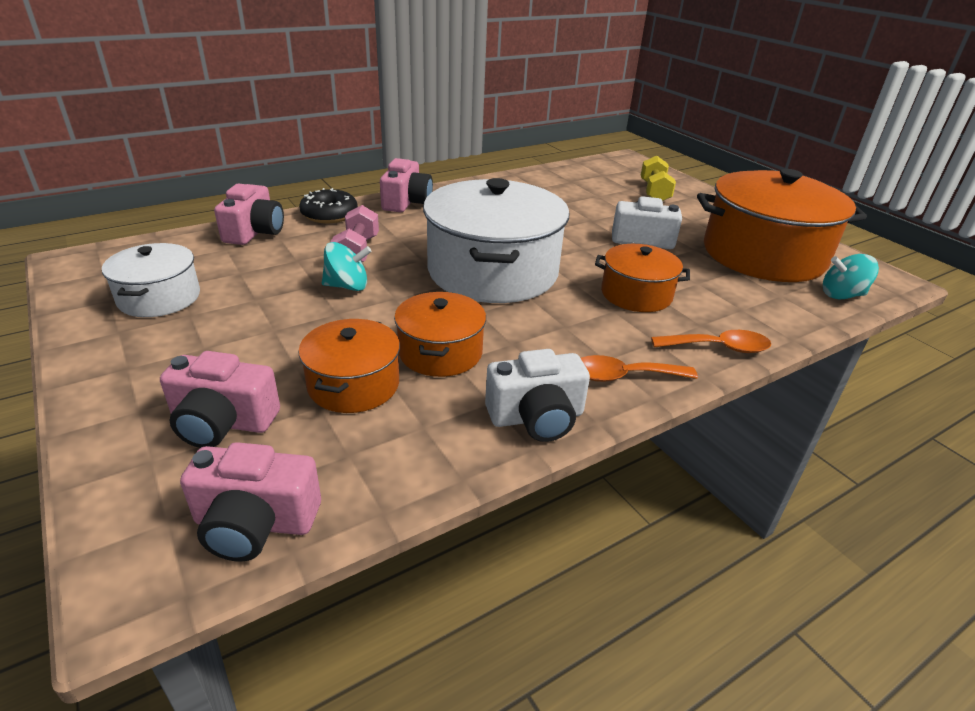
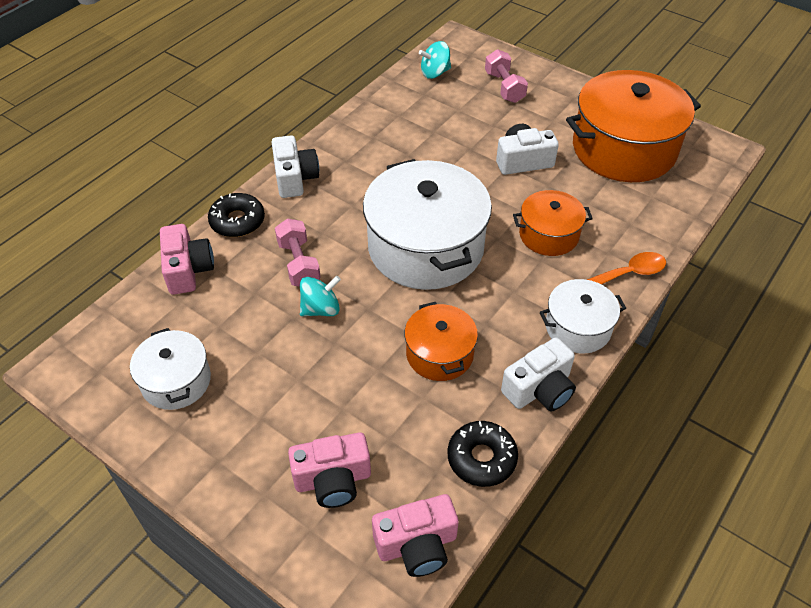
camera: 20 degrees left, 15 degrees up
orange pot [298,319,400,413] -> none
pink camera [380,158,433,212] -> white camera [272,135,319,198]
orange spoon [581,355,698,382] -> white pot [540,279,626,354]
yellow dumbbell [641,156,676,201] -> pink dumbbell [485,49,528,103]
turquoise spinning top [823,254,879,299] -> turquoise spinning top moved to [419,41,451,79]
none -> black donut [447,421,518,487]

